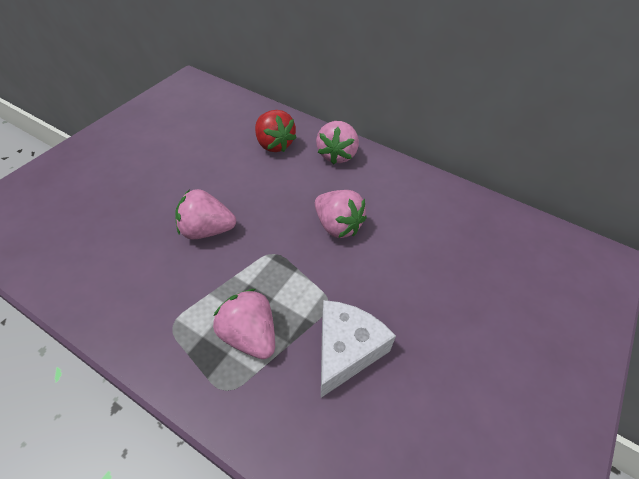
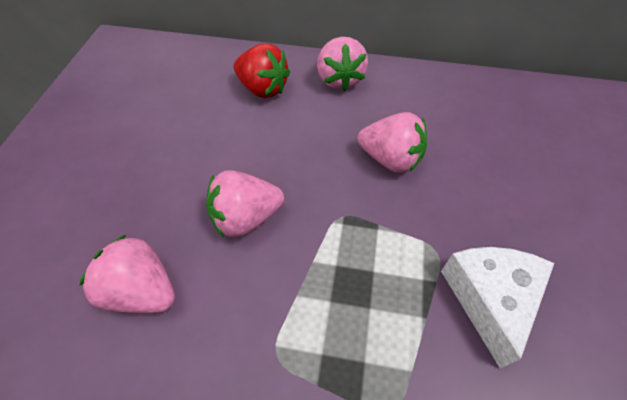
camera: 20 degrees left, 5 degrees up
pink strawberry [213,289,275,359] -> pink strawberry moved to [79,235,175,313]

